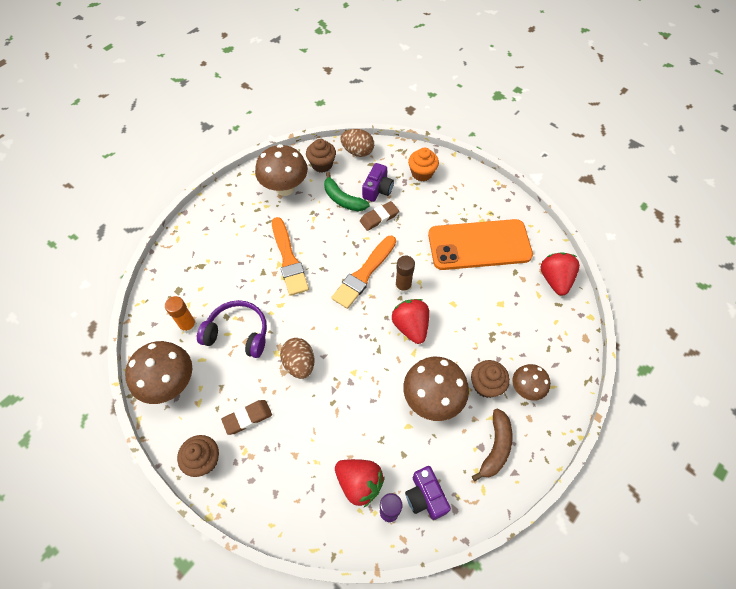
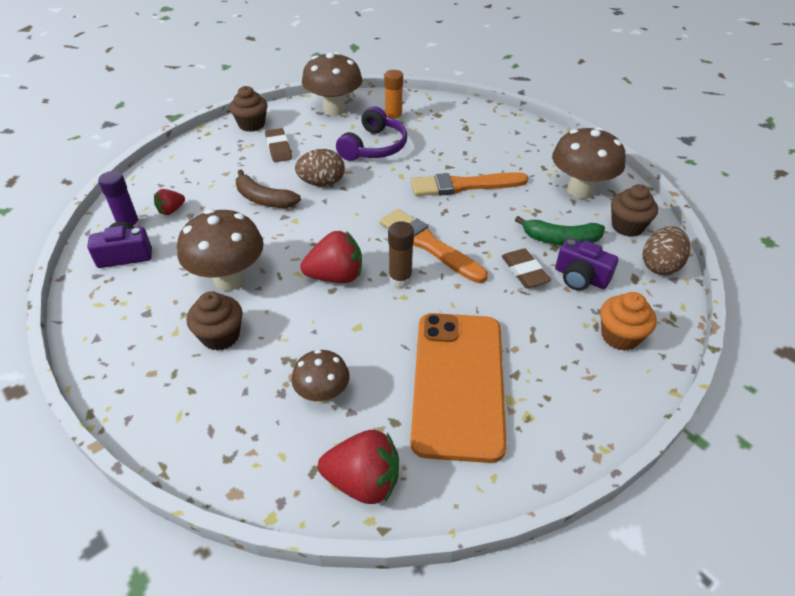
camera: 100 degrees right, 15 degrees down
green banana [324,172,369,211] -> green banana turned 135 degrees counterclockwise [515,216,605,245]
red strawberry [335,459,385,507] -> red strawberry [154,189,185,215], size x0.55
brown banana [472,409,512,481] -> brown banana moved to [236,169,301,208]
brown mushroom [512,364,550,401] -> brown mushroom moved to [292,350,350,404]

